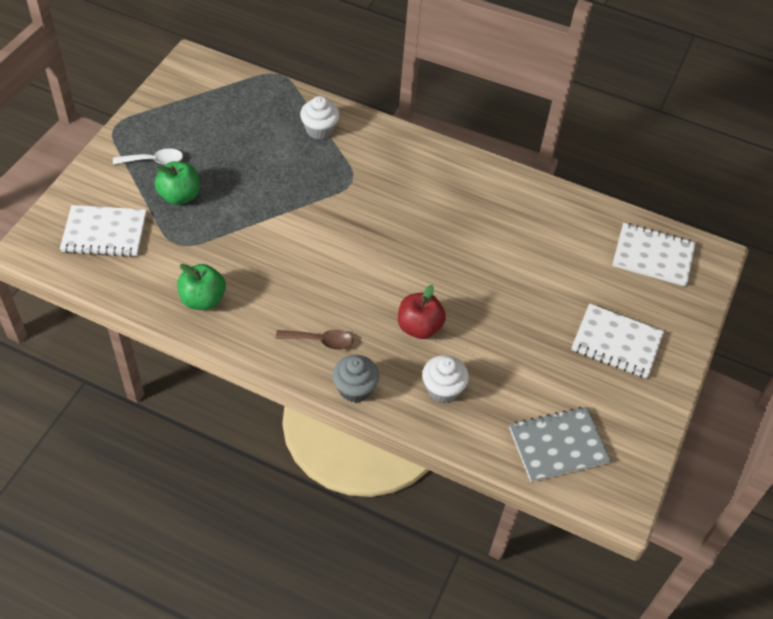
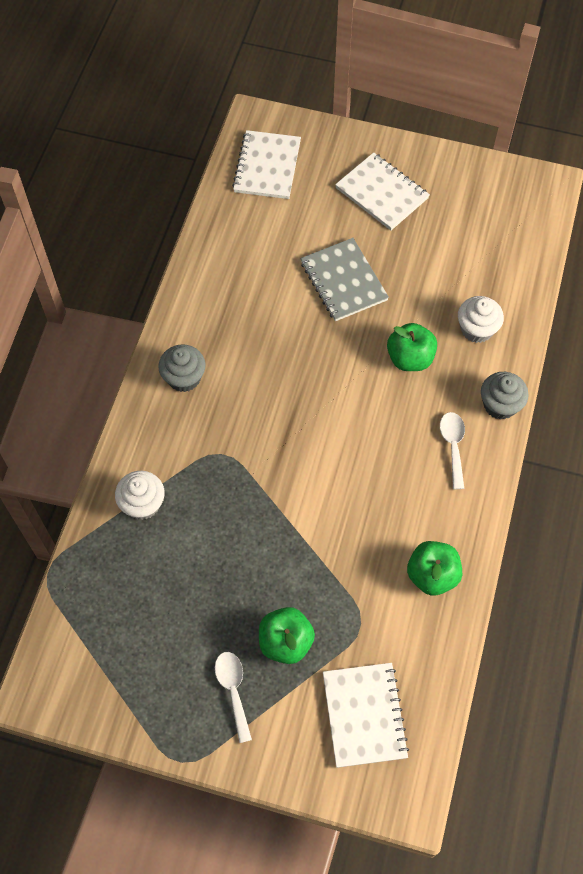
camera: 95 degrees left, 10 degrees up
brown spoon [276,330,353,350] -> white spoon [440,412,465,489]
red apple [398,285,446,339] -> green apple [387,323,437,371]
grey notebook [509,407,611,482] -> grey notebook moved to [301,238,389,321]
white notebook [572,304,664,379] -> white notebook turned 60 degrees counterclockwise [335,152,430,230]
none -> grey cupcake [158,344,206,392]

